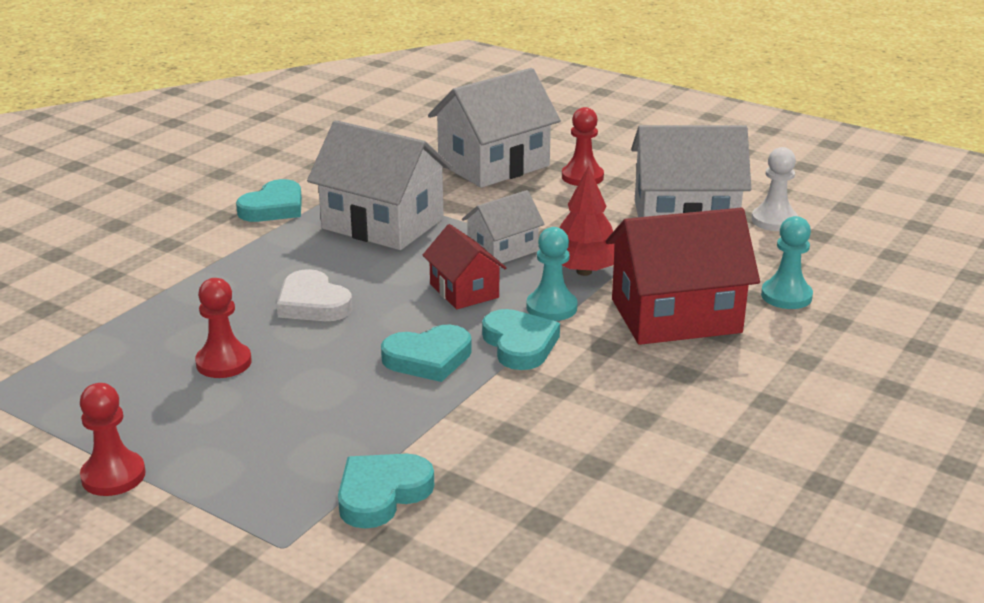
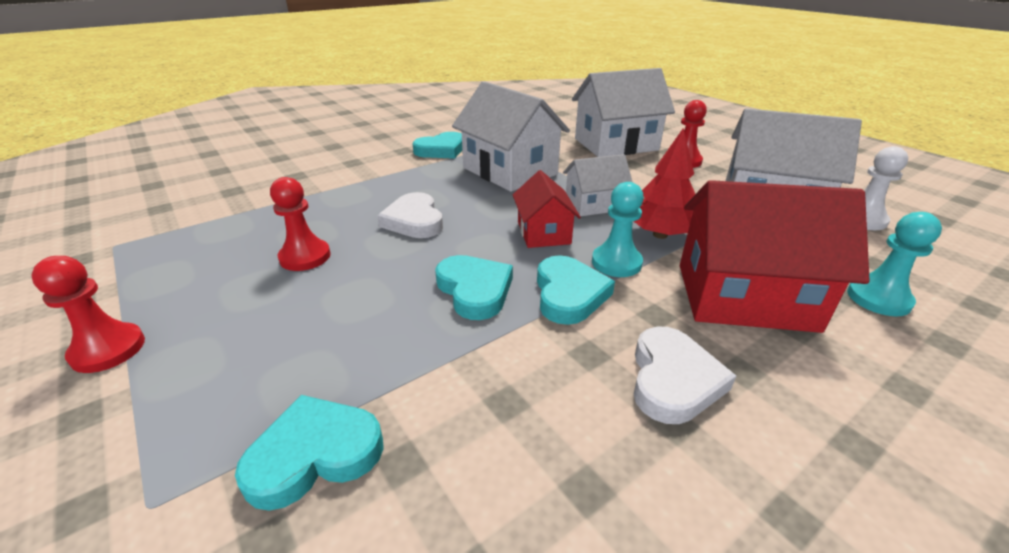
camera: 20 degrees right, 5 degrees up
turquoise heart [381,324,471,382] -> turquoise heart turned 120 degrees counterclockwise [435,255,513,320]
none -> white heart [634,327,736,424]

